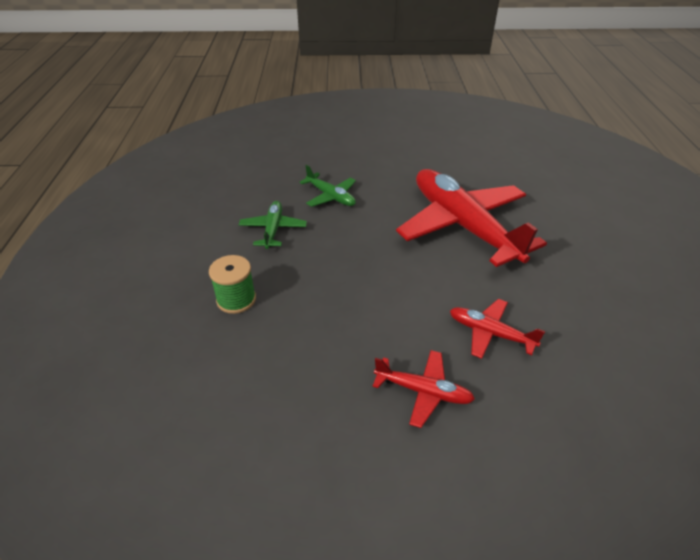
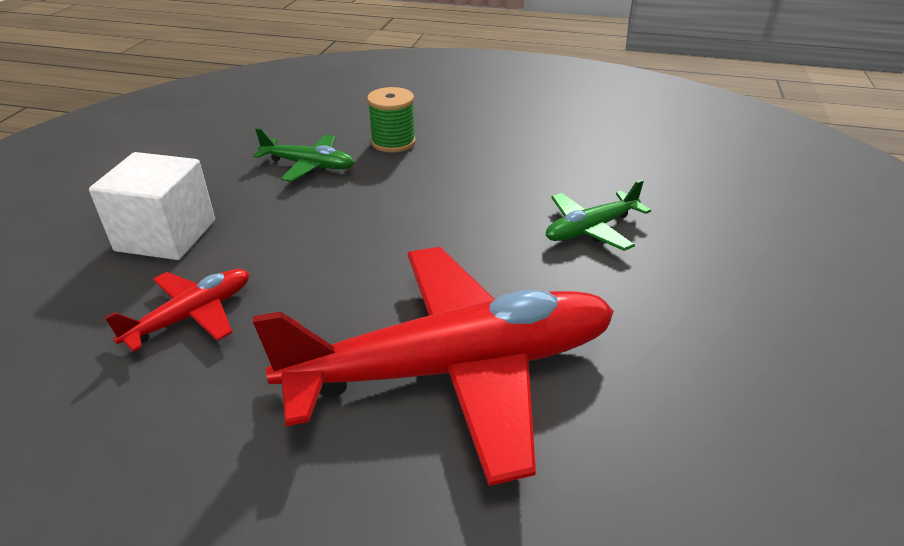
camera: 105 degrees right, 5 degrees down
green plane [239,201,307,249] -> green plane moved to [253,128,355,182]
red plane [373,350,475,428] -> white cube [89,152,215,260]

